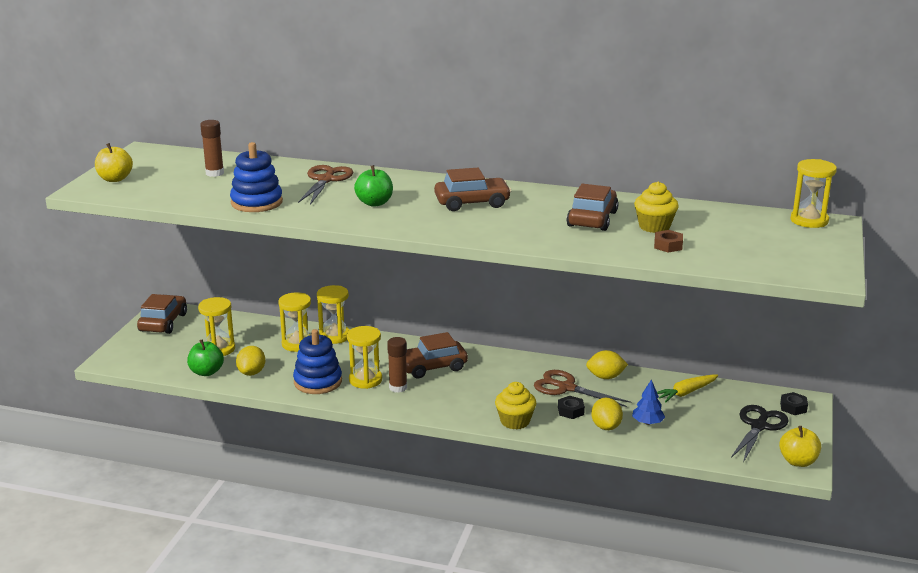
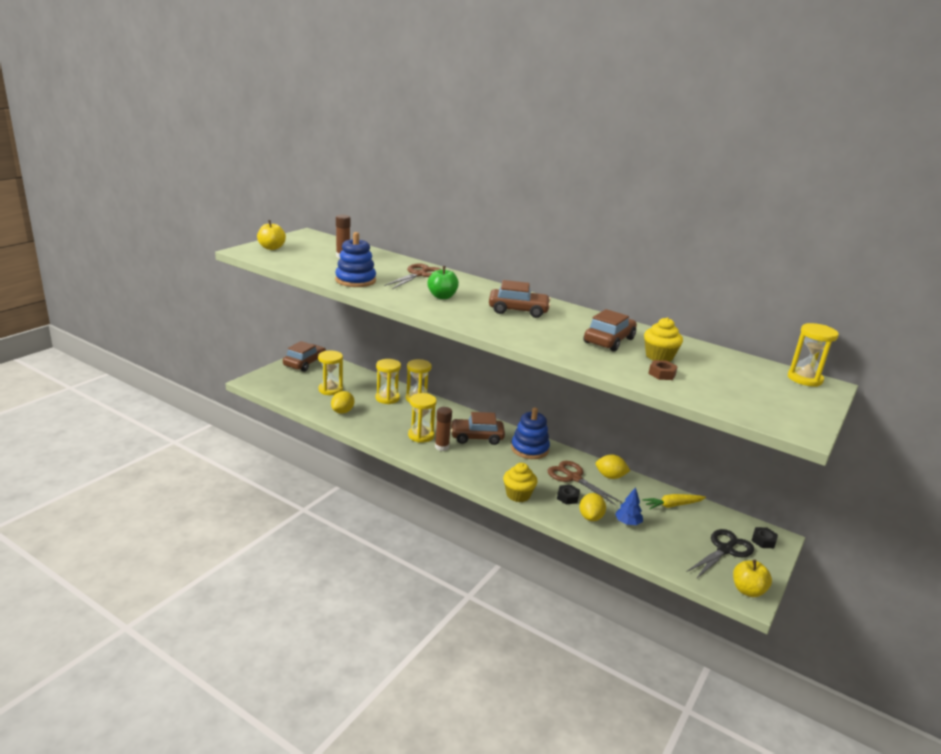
camera: 15 degrees right, 0 degrees up
green apple [187,339,224,376] -> none
blue stacking toy [293,329,342,394] -> blue stacking toy moved to [511,408,550,459]

